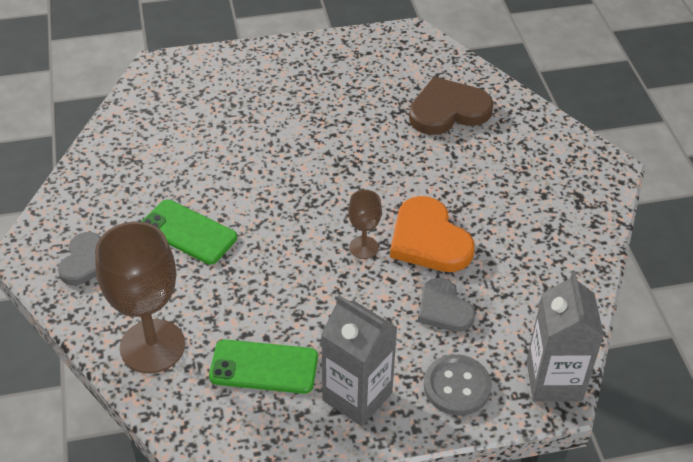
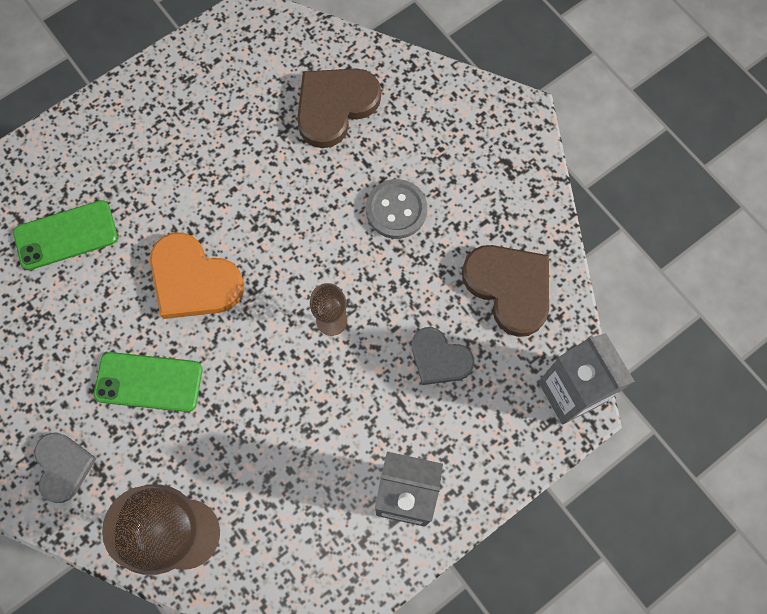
camera: 25 degrees left, 25 degrees up
green phone [209,339,318,394] -> green phone moved to [13,200,118,270]
orange heart [390,196,474,272] -> orange heart moved to [150,233,244,319]
grey button [424,355,492,415] -> grey button moved to [366,179,427,239]
none -> brown heart [462,245,549,337]

